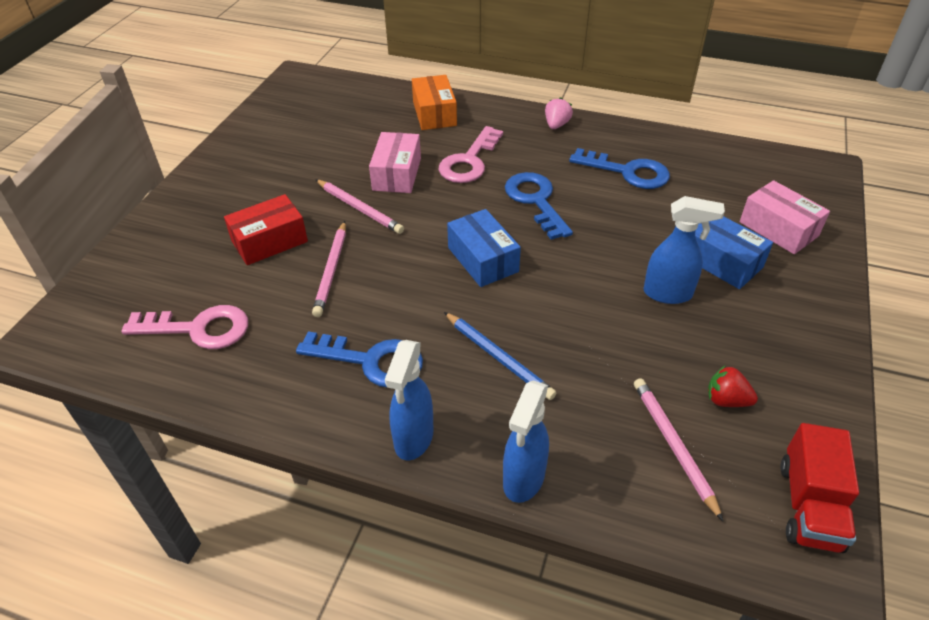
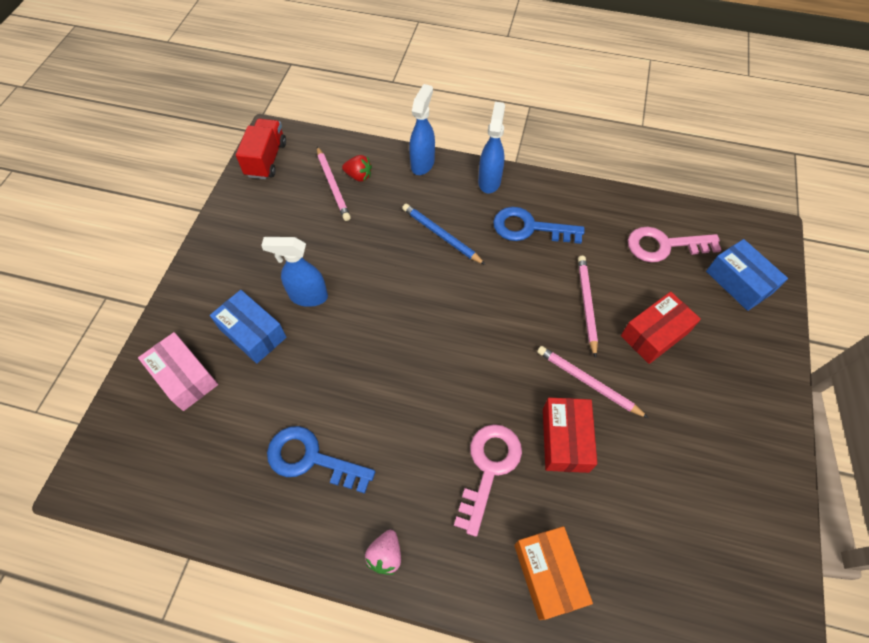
camera: 175 degrees right, 15 degrees up
pink box [369,132,421,193] -> red box [543,398,597,473]
blue box [447,209,521,287] -> blue box moved to [706,239,788,311]
blue key [505,172,573,240] -> none
red strawberry [708,365,758,407] -> red strawberry moved to [342,155,372,182]

